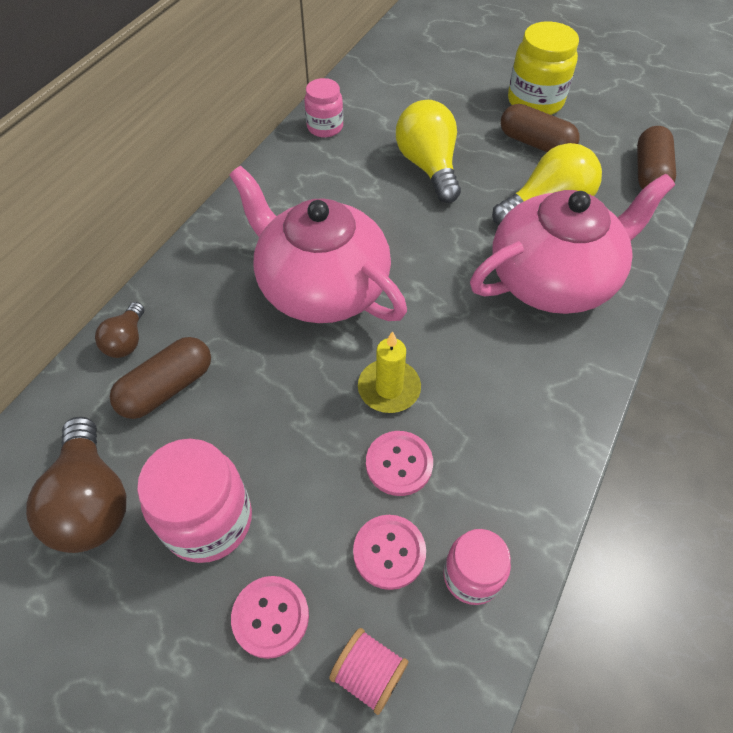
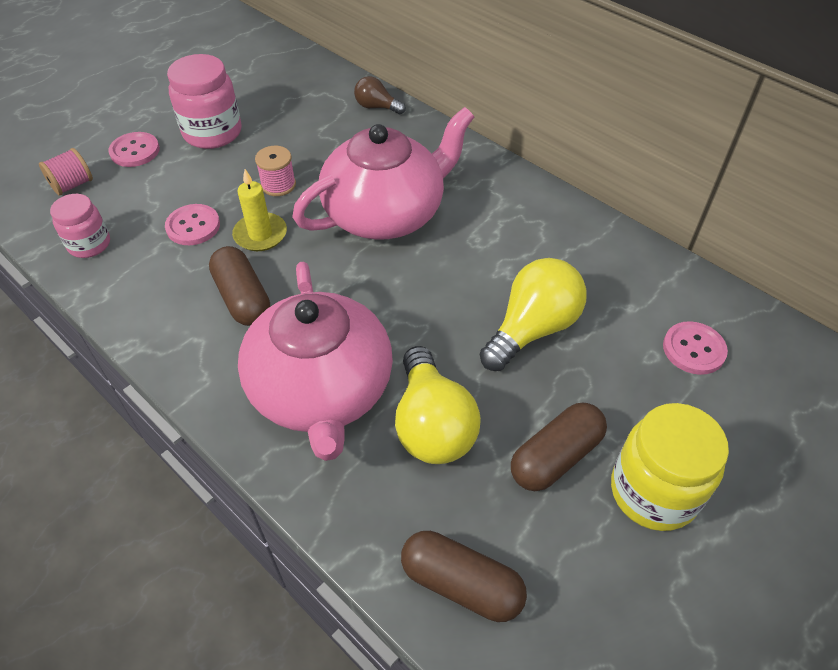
camera: 105 degrees right, 5 degrees down
brown light bulb [26,417,126,553] -> none
brown capsule [110,337,211,419] -> brown capsule moved to [209,246,270,326]
pink jar [304,78,343,138] -> none
pink button [353,515,426,590] -> pink button moved to [663,321,728,375]
yellow light bulb [396,100,461,203] -> yellow light bulb turned 45 degrees counterclockwise [480,258,587,371]
none -> pink spool [255,146,296,196]

